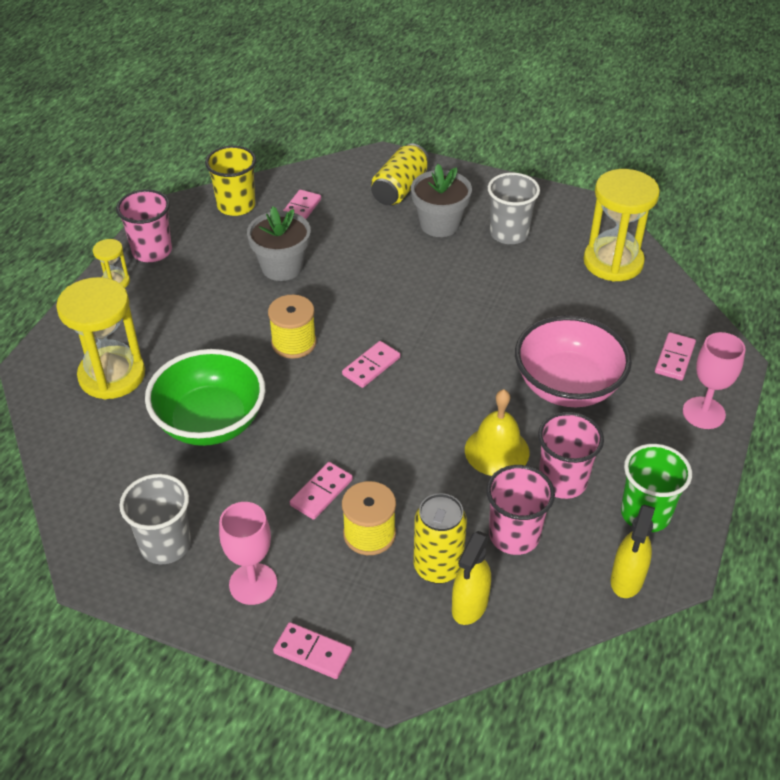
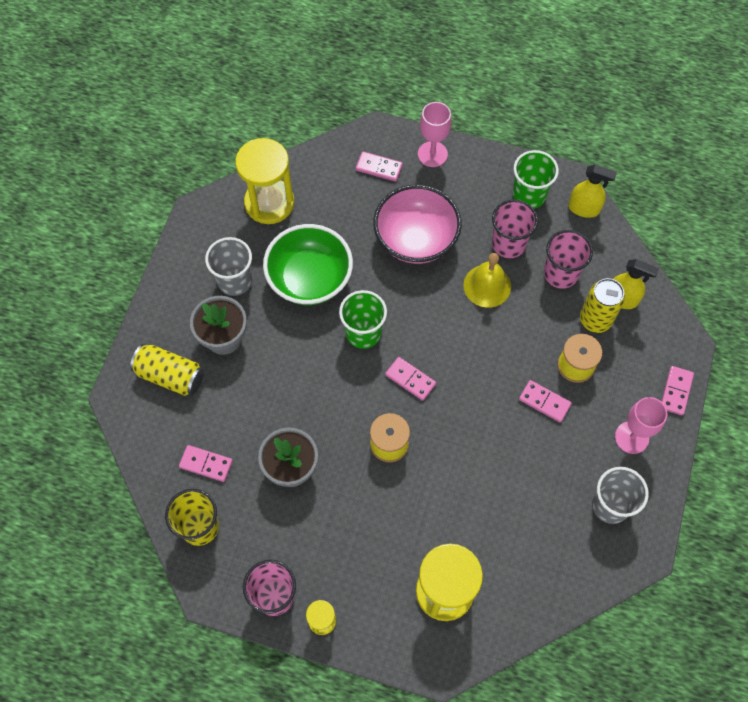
camera: 95 degrees left, 20 degrees up
green bowl [145,349,265,446] -> green bowl moved to [263,224,353,305]
none -> green cup [339,290,387,349]

